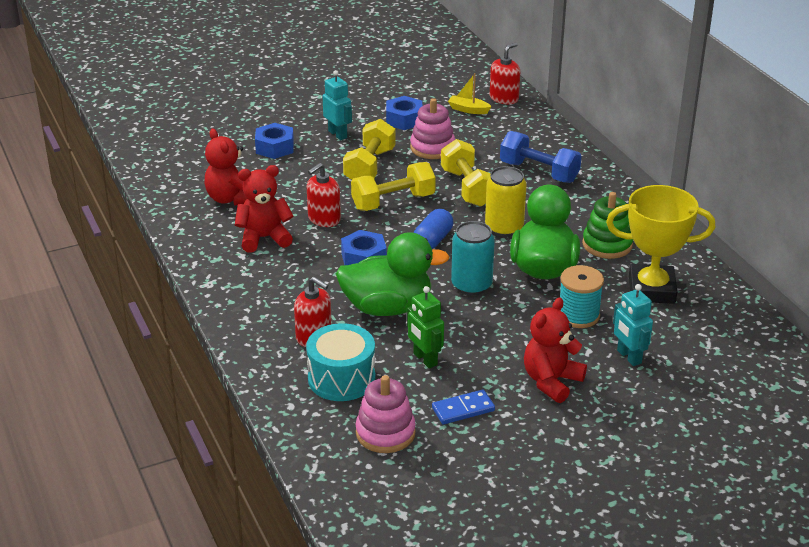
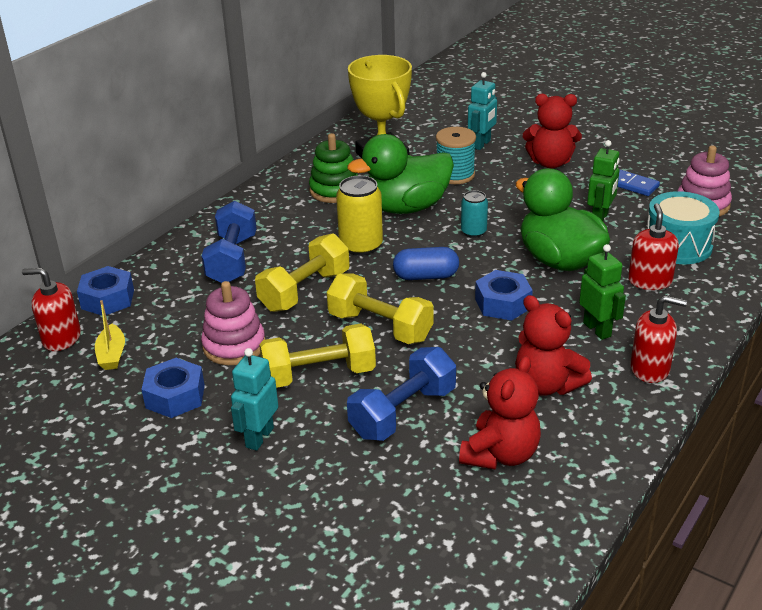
camera: 120 degrees left, 0 degrees up
blue nut [255,123,294,159] -> blue nut moved to [77,266,134,315]
red soap dispenser [307,163,341,227] -> red soap dispenser moved to [630,295,687,383]
turquoise can [451,221,495,295] -> turquoise can [461,190,488,238], size x0.60
none -> blue dumbbell [347,347,456,441]
none -> green robot [579,244,626,340]

